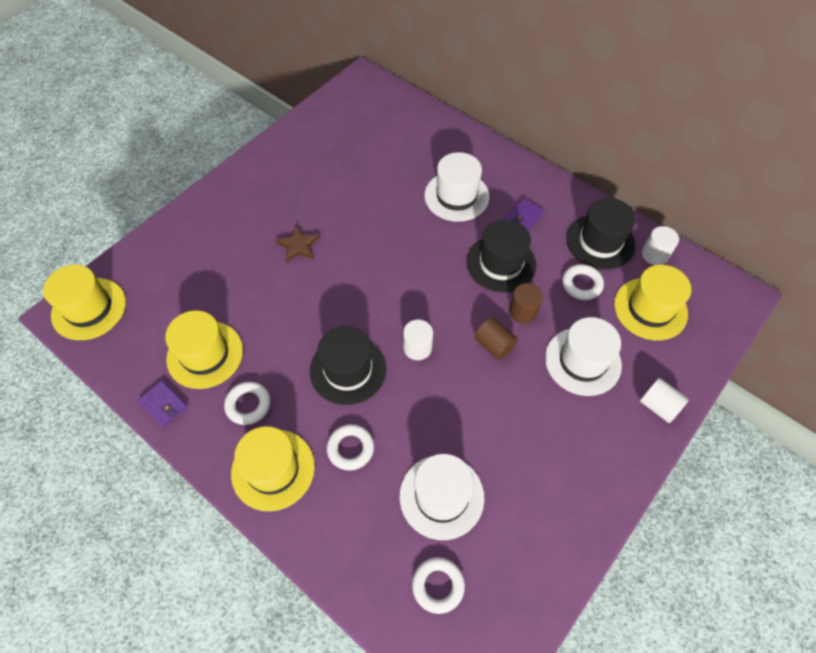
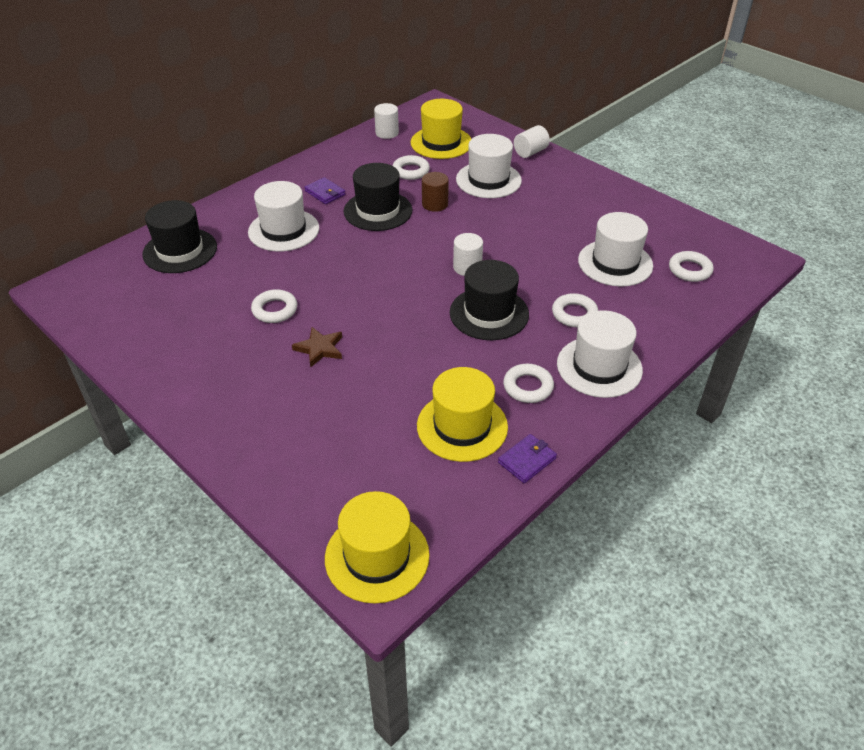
camera: 85 degrees left, 15 degrees down
yellow hat [231,426,315,511] -> white hat [557,310,643,398]
brown cylinder [474,317,518,360] -> none
black hat [566,198,636,270] -> black hat moved to [142,200,217,273]
none -> white ring [251,289,297,323]

